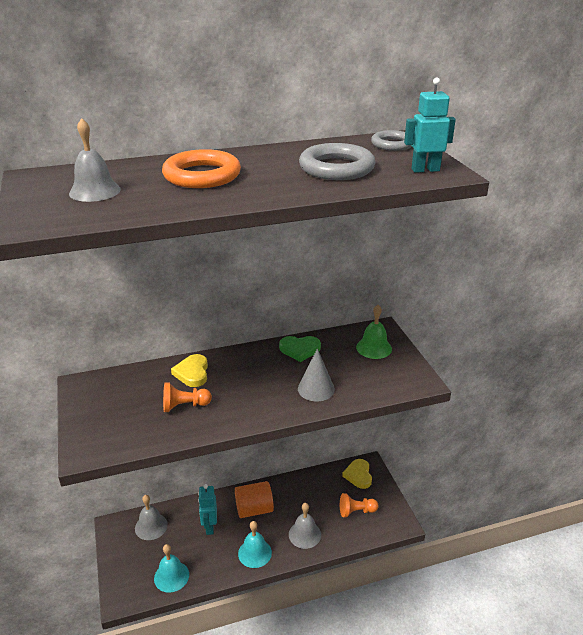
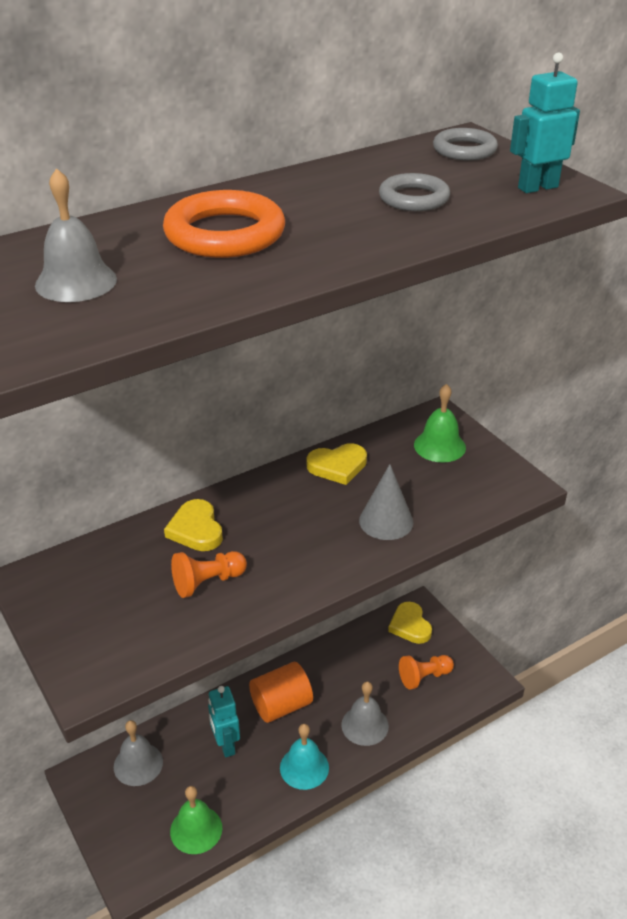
camera: 15 degrees left, 5 degrees up
turquoise bell [154,544,189,593] -> green bell [170,786,222,854]
green heart [279,336,321,362] -> yellow heart [307,443,367,485]
grey ring [299,143,375,180] -> grey ring [379,173,450,211], size x0.63

